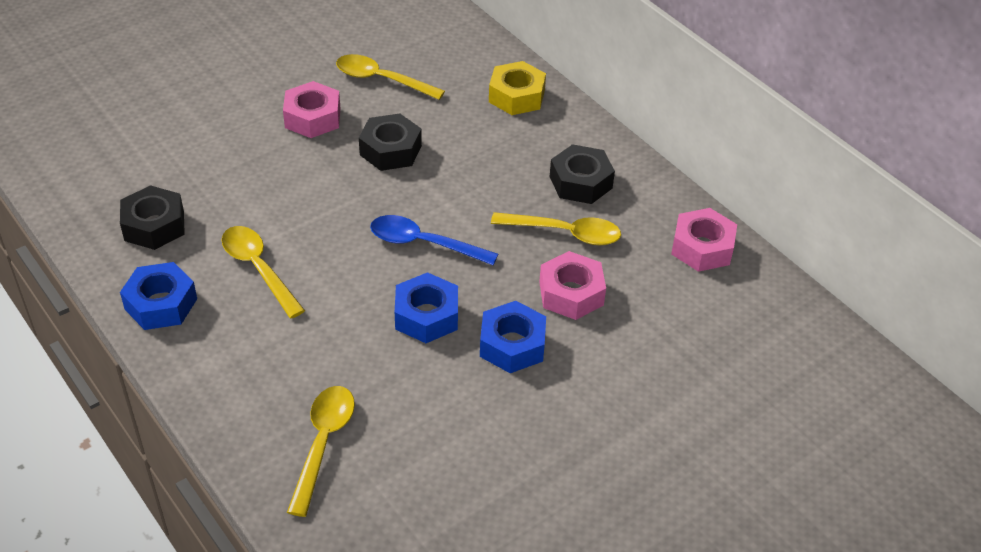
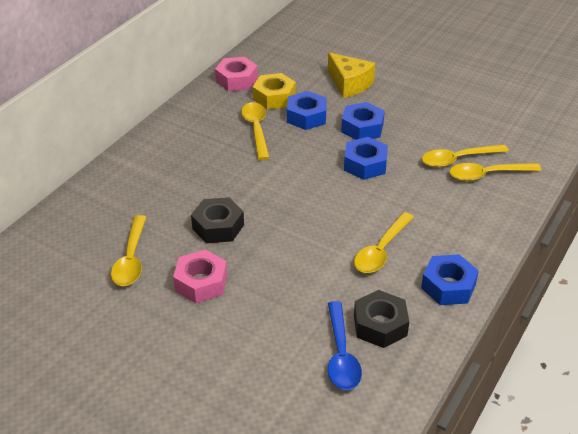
camera: 110 degrees left, 5 degrees down
blue spoon [370,215,498,265] -> blue spoon moved to [328,301,362,390]
yellow nut [489,61,546,115] -> yellow nut moved to [253,73,296,109]
pink nut [539,251,606,320] -> blue nut [287,91,327,130]
black nut [550,144,615,204] -> none
none -> yellow cheese [328,52,375,98]
none -> yellow spoon [422,144,508,167]

